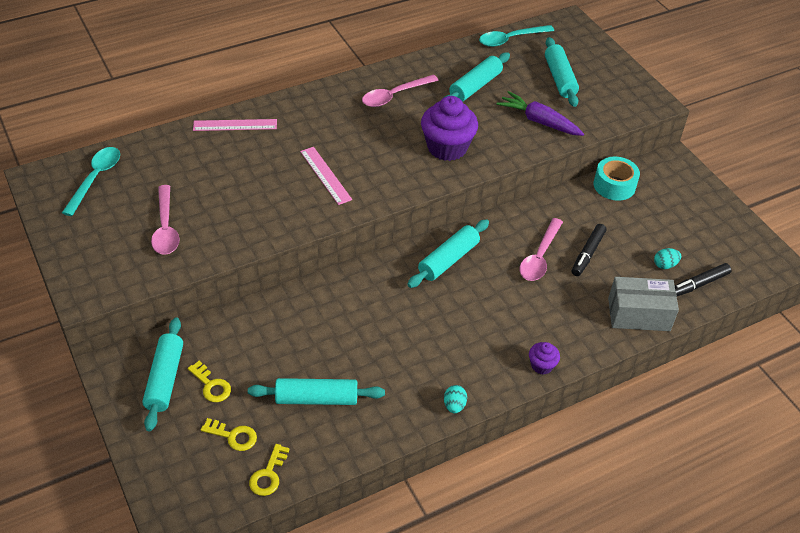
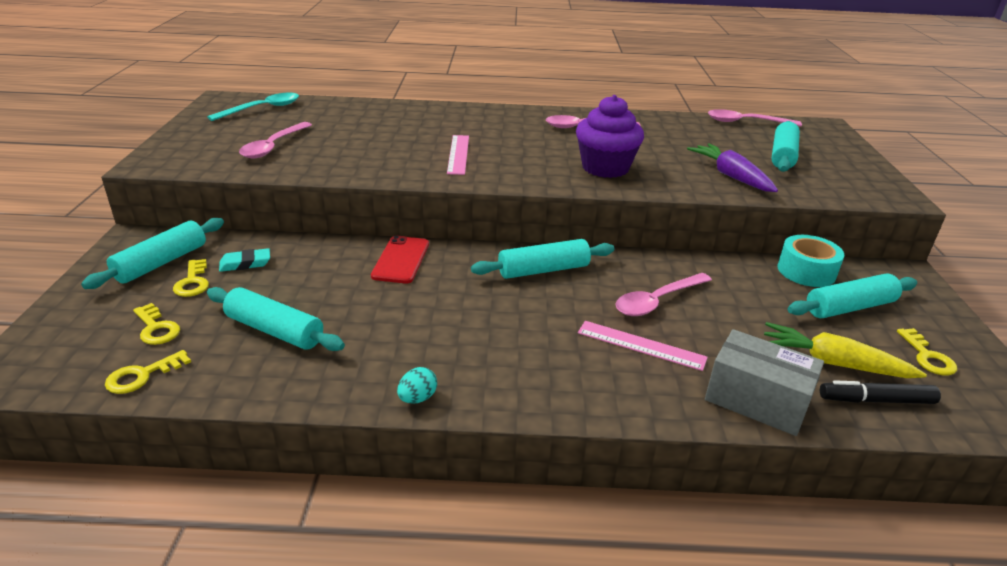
camera: 30 degrees right, 15 degrees down
pink ruler [193,119,277,131] -> pink ruler moved to [578,321,708,371]
turquoise rolling pin [445,52,510,102] -> turquoise rolling pin moved to [788,273,917,318]
turquoise spoon [479,25,554,47] -> pink spoon [708,109,802,126]
purple cupcake [529,342,560,375] -> none
black marker [572,224,606,276] -> none
turquoise egg [654,248,681,269] -> yellow carrot [764,322,927,378]
none -> turquoise eraser [219,248,270,272]
none -> red phone [371,235,429,283]
none -> yellow key [897,328,957,375]

